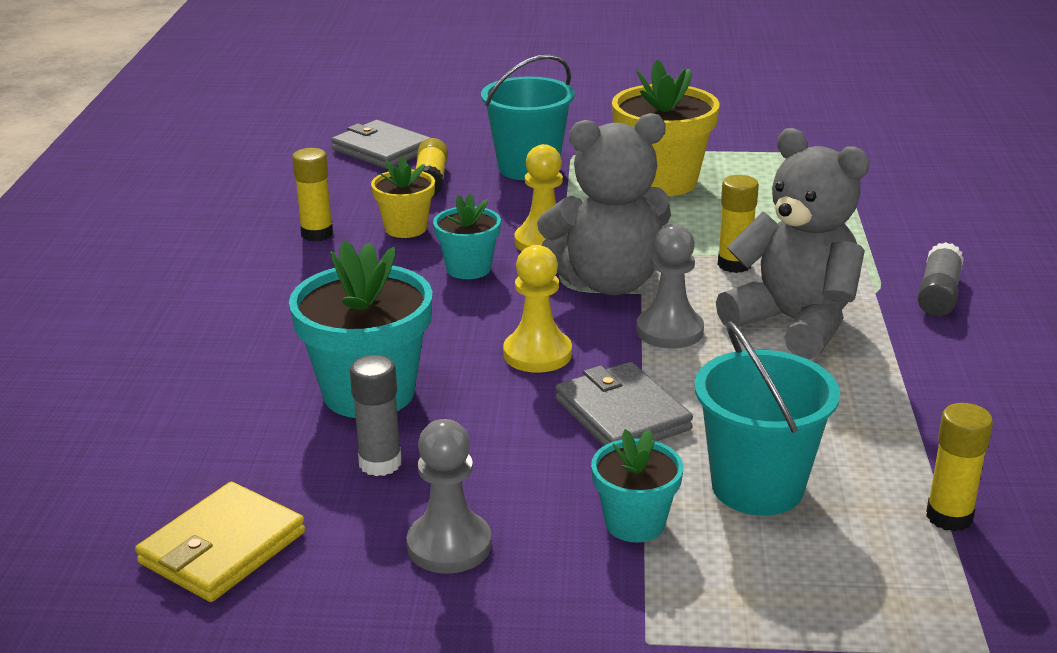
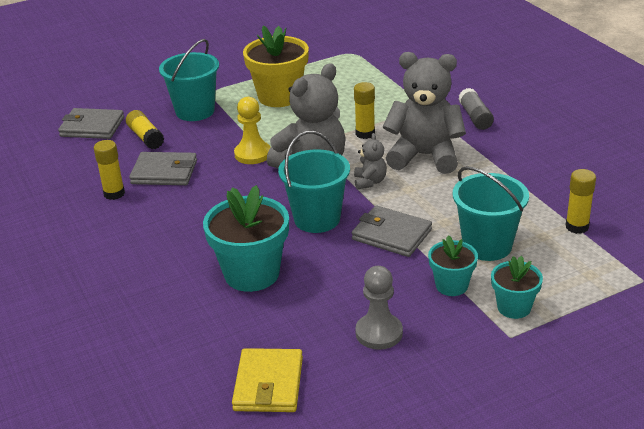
camera: 30 degrees left, 5 degrees up
grey glue stick [350,355,401,476] -> none
yellow flower pot [371,157,435,238] -> grey wallet [129,152,197,185]
turquoise flower pot [433,193,501,279] -> turquoise flower pot moved to [491,256,543,319]
yellow pawn [503,245,572,373] -> turquoise bucket [278,131,350,233]
grey pawn [637,224,704,349] -> grey teddy bear [354,133,387,190]

